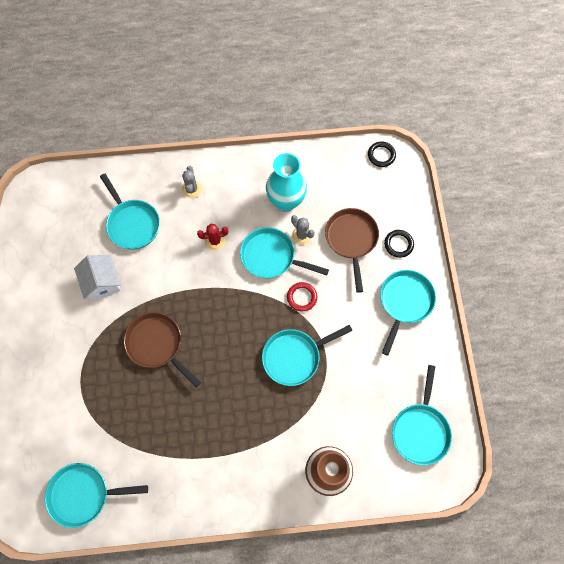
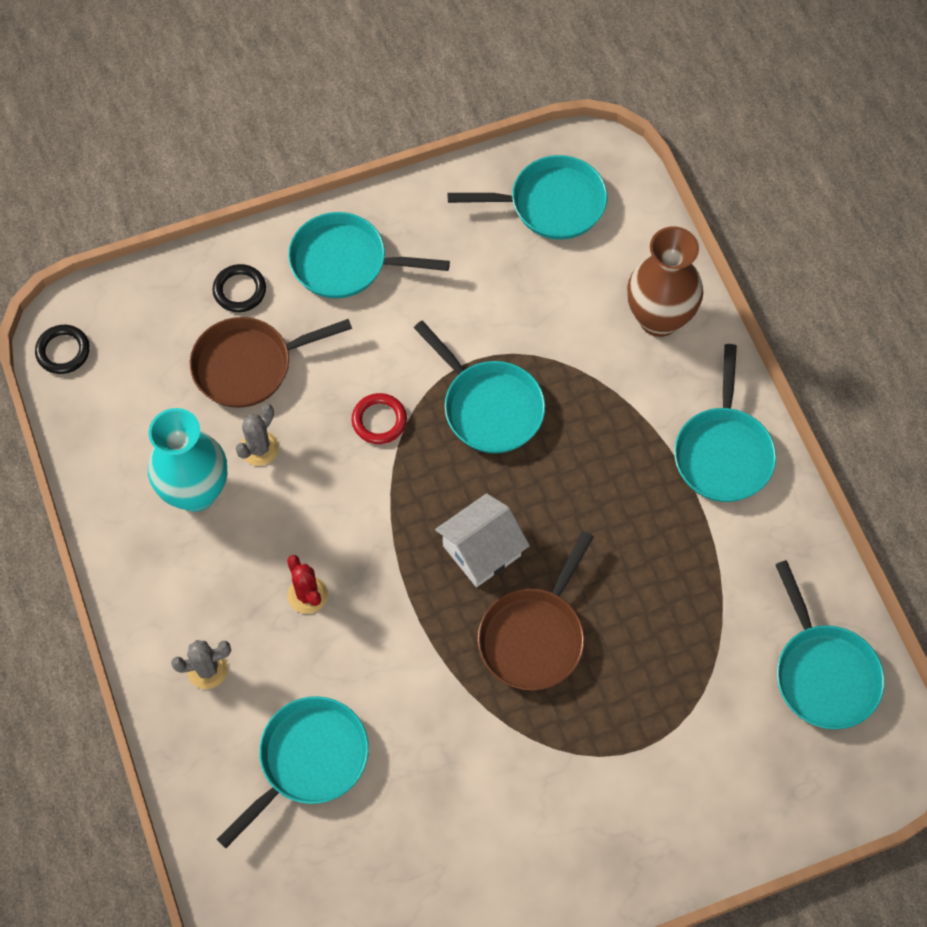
camera: 105 degrees left, 5 degrees down
white house [74,255,121,301] -> white house moved to [435,493,530,587]
turquoise pan [240,227,329,278] -> turquoise pan moved to [674,344,776,502]

